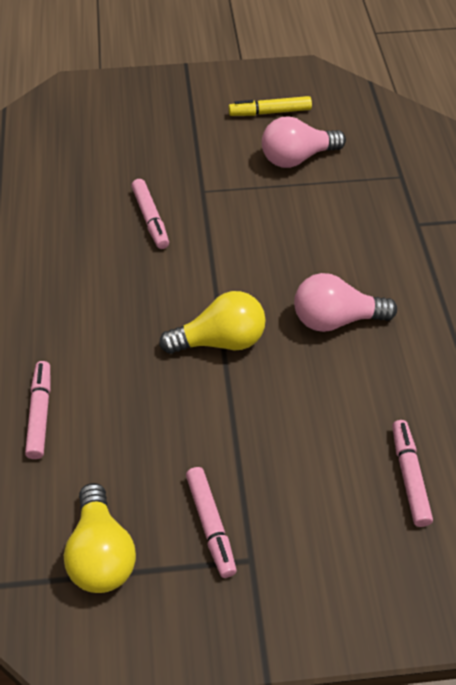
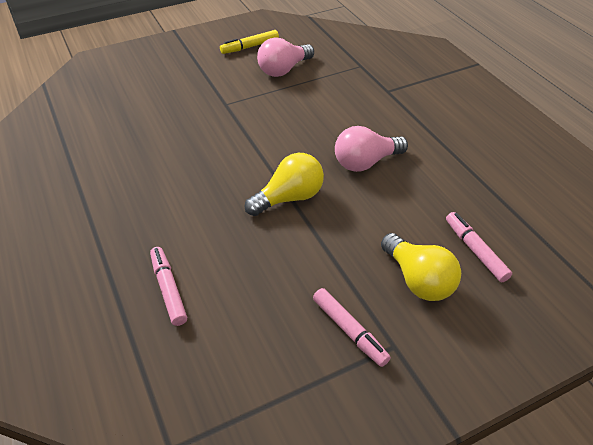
camera: 20 degrees left, 5 degrees down
yellow light bulb [64,483,136,593] -> yellow light bulb moved to [381,233,461,301]
pink marker [131,179,169,249] -> none

